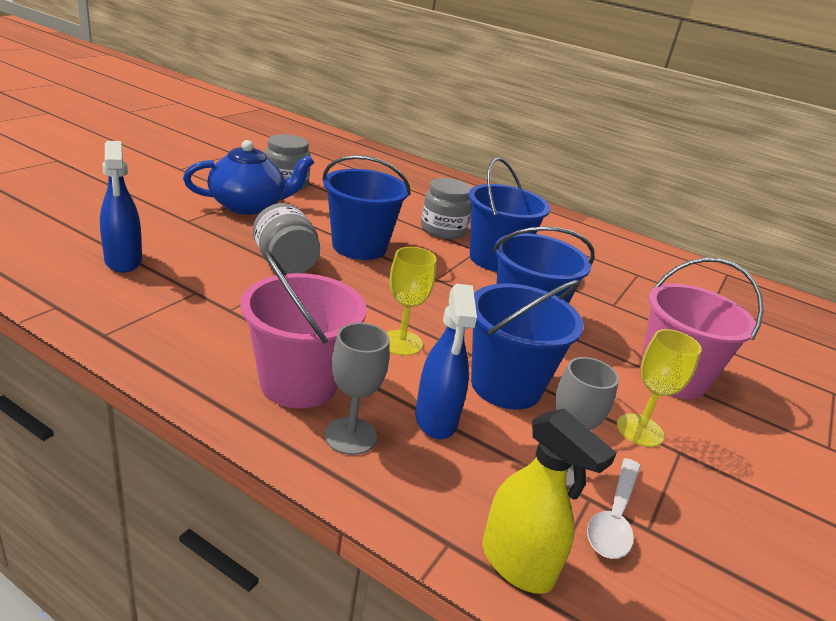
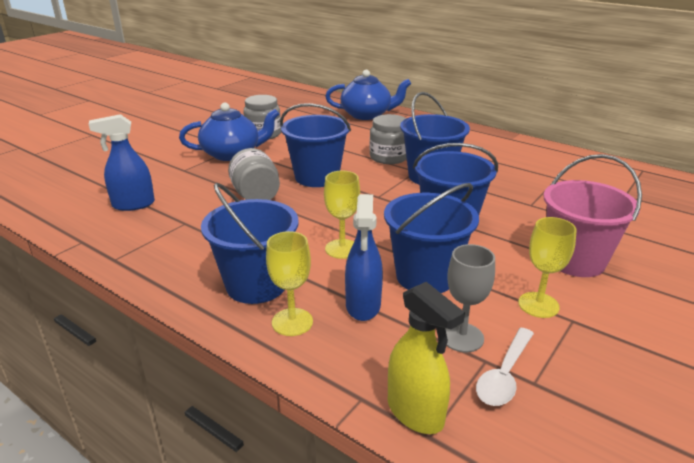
camera: 10 degrees right, 0 degrees up
blue spray bottle [100,141,142,273] -> blue spray bottle turned 90 degrees clockwise [89,114,155,211]
pink bucket [241,250,367,408] -> blue bucket [201,182,299,304]
grey goblet [324,323,389,455] -> yellow goblet [266,231,313,336]
none -> blue teapot [325,70,411,120]

